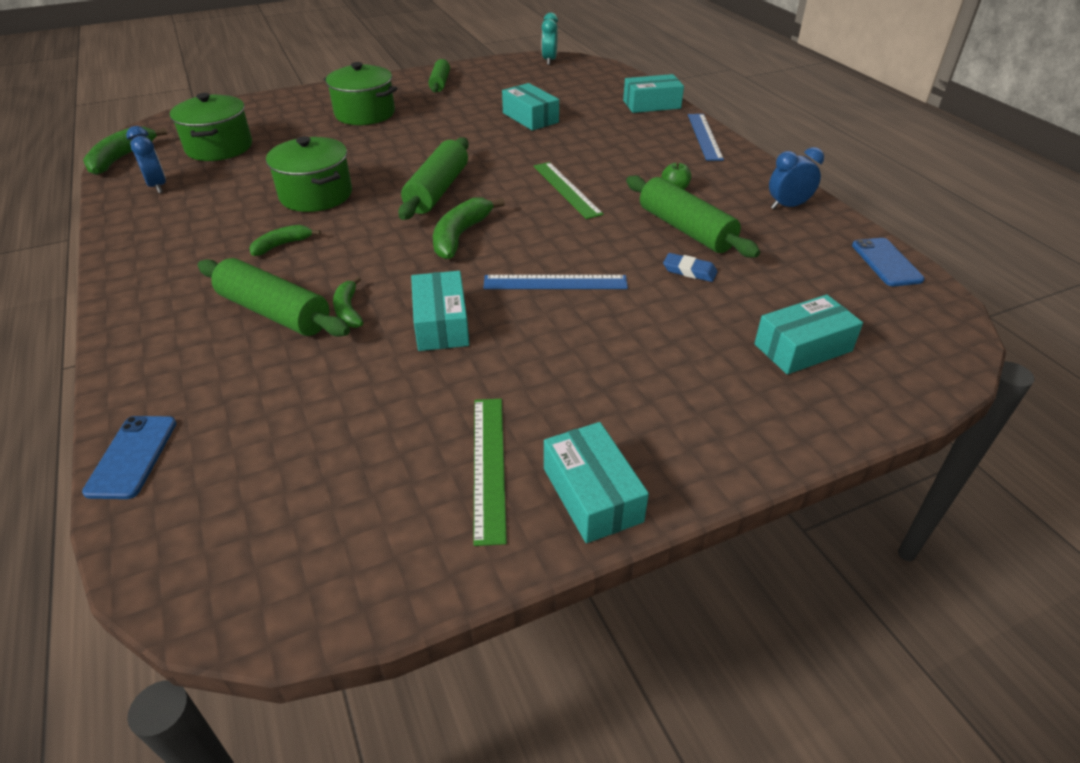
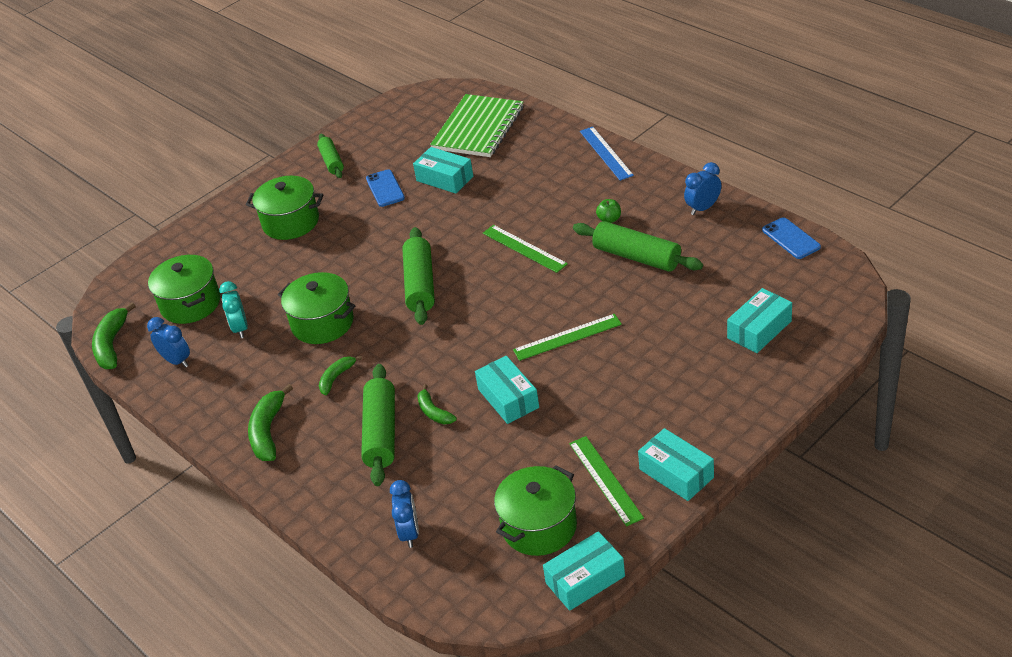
camera: 15 degrees left, 0 degrees up
blue phone [82,416,176,499] -> blue phone moved to [366,169,405,207]
green rolling pin [198,258,350,337] -> green rolling pin turned 75 degrees clockwise [361,364,395,486]
green banana [433,198,505,259] -> green banana moved to [248,384,293,461]
blue ruler [483,275,628,289] -> green ruler [513,314,622,361]
turquoise clock [542,13,558,65] -> turquoise clock moved to [219,281,248,338]
turquoise box [623,74,684,113] -> turquoise box moved to [543,531,625,611]
blue eraser [663,253,718,282] -> none
none -> blue clock [390,480,419,548]
none -> green notebook [430,94,523,157]
none -> green pot [494,465,577,556]

